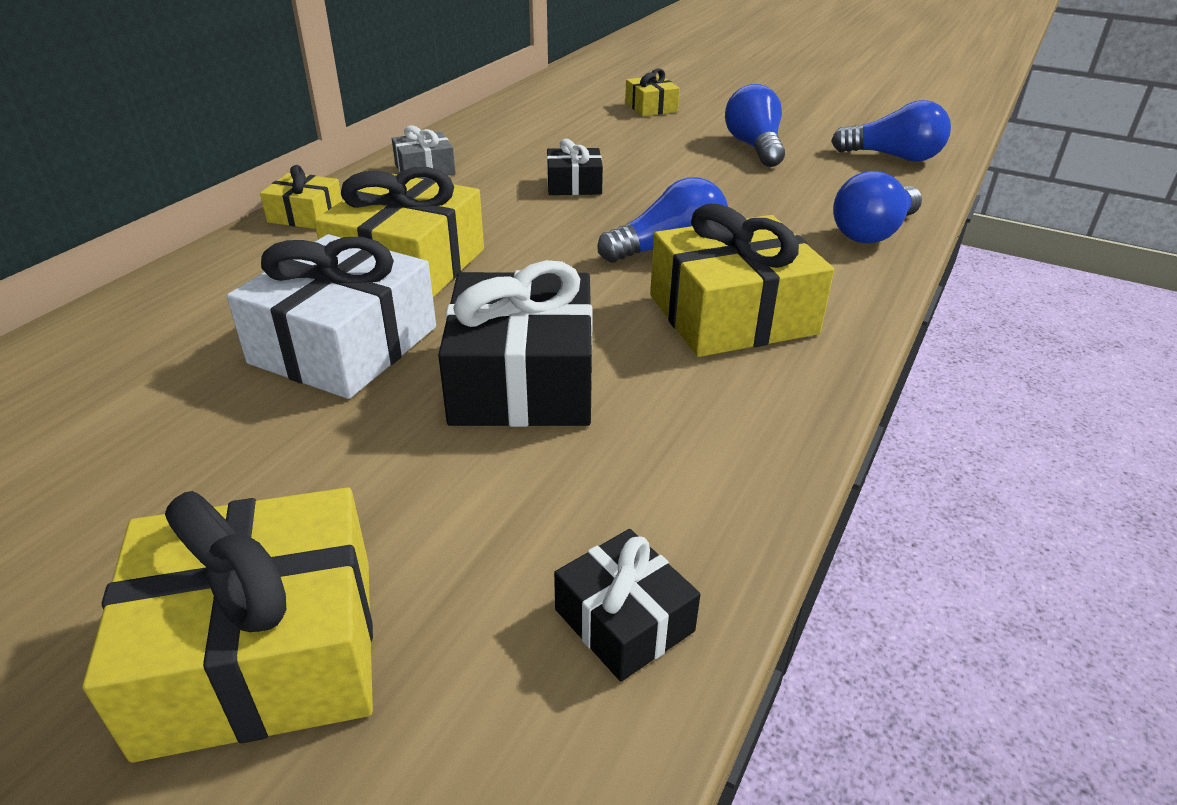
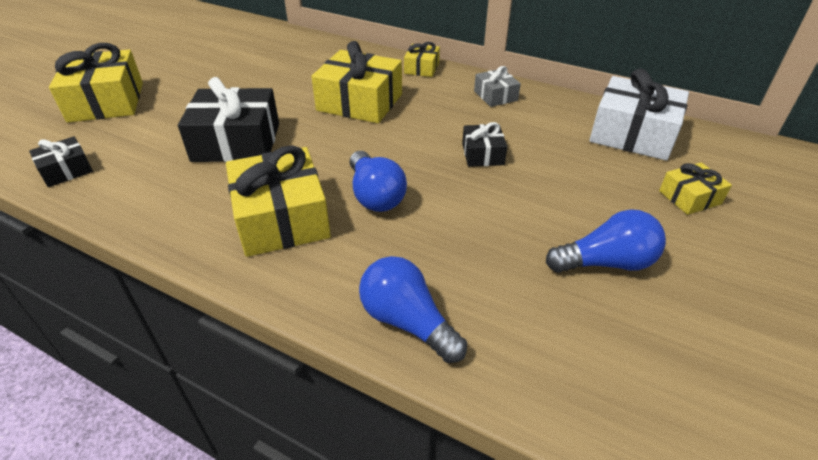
camera: 90 degrees right, 5 degrees up
white gift [227,234,436,399] -> white gift moved to [589,68,689,160]
blue light bulb [831,100,951,162] -> none

